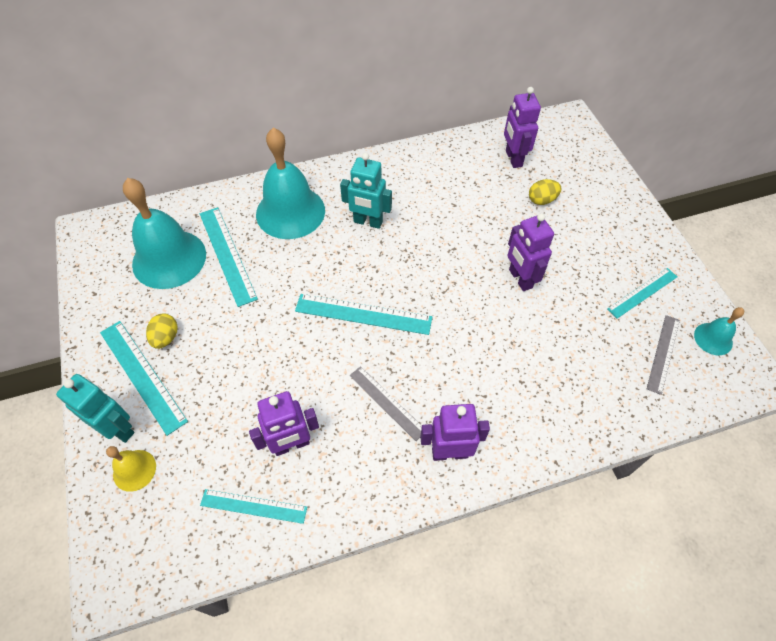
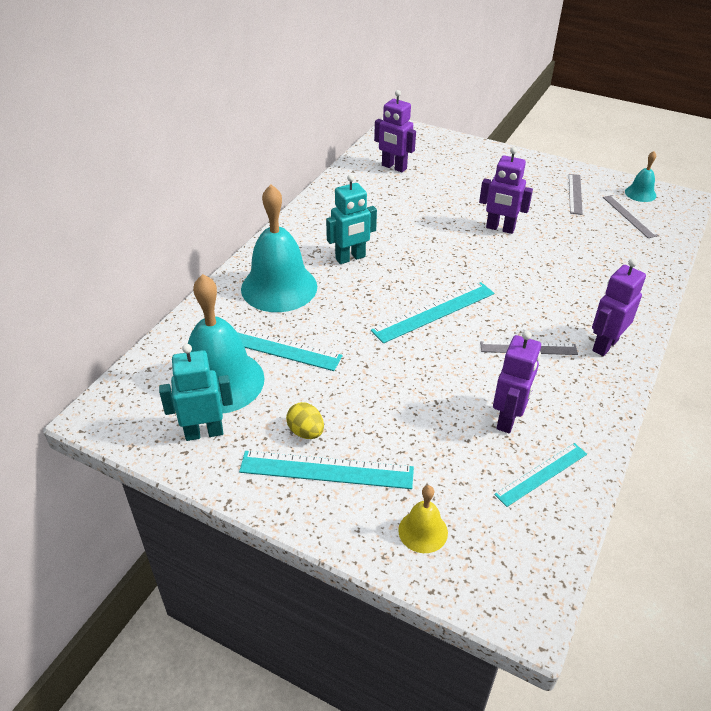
camera: 45 degrees left, 15 degrees down
turquoise robot [56,374,135,443] -> turquoise robot moved to [159,344,233,441]
yellow egg [529,179,561,205] -> none
turquoise ruler [607,268,677,319] -> grey ruler [569,174,583,215]

